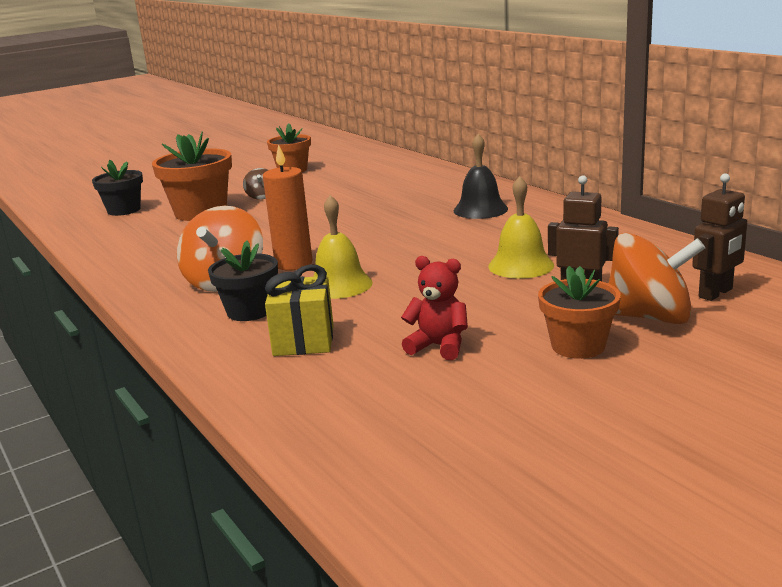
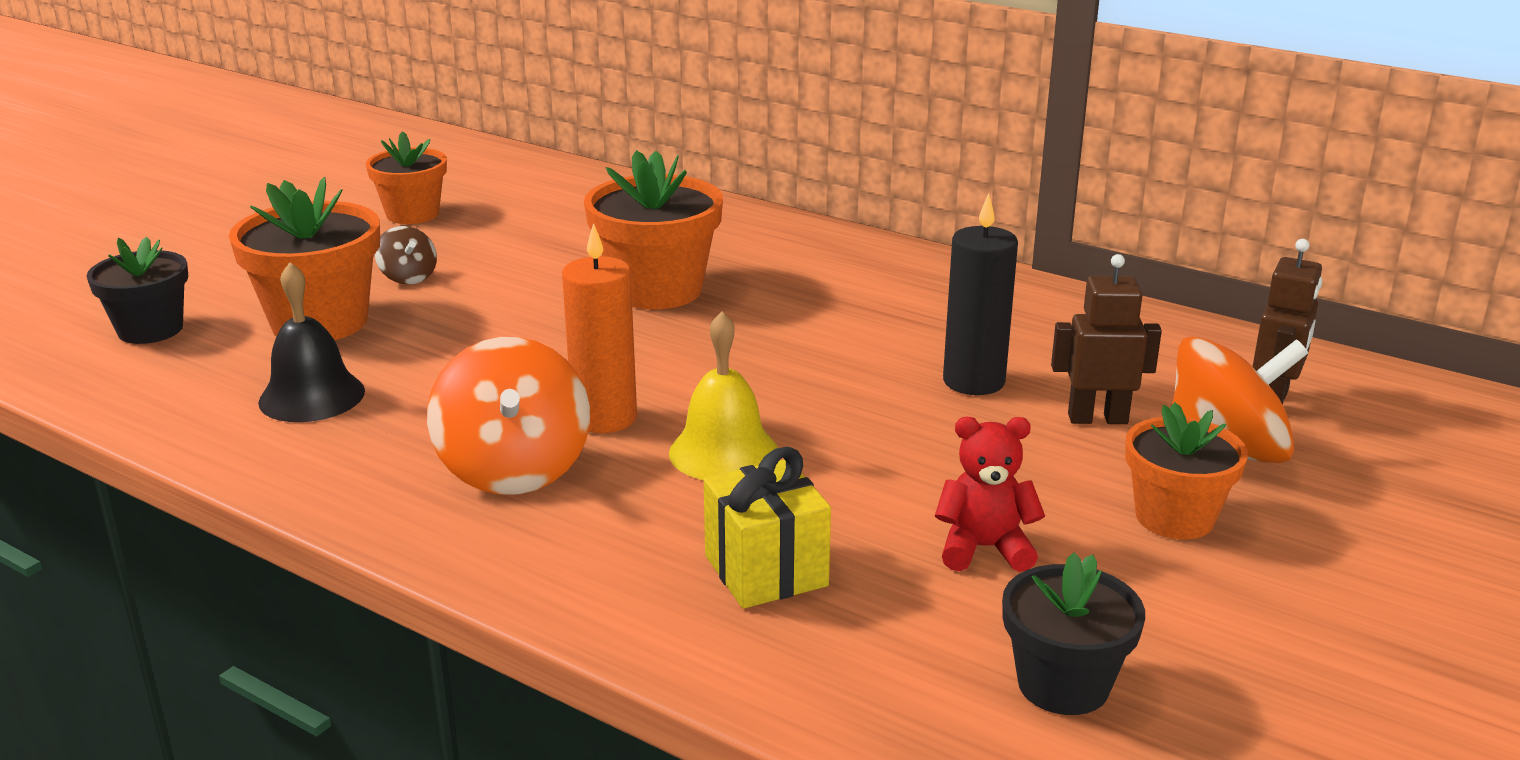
camera: 25 degrees left, 5 degrees up
black flower pot [208,240,278,321] -> black flower pot moved to [1002,553,1145,715]
black bell [454,134,508,219] -> black bell moved to [258,262,365,422]
yellow bell [488,176,554,279] -> black candle [943,193,1018,395]
none -> orange flower pot [584,150,723,309]

